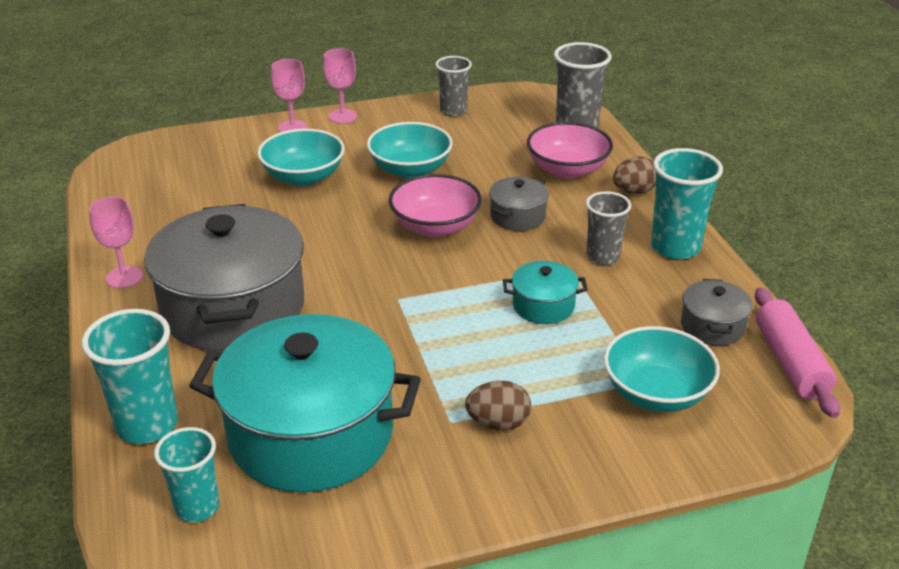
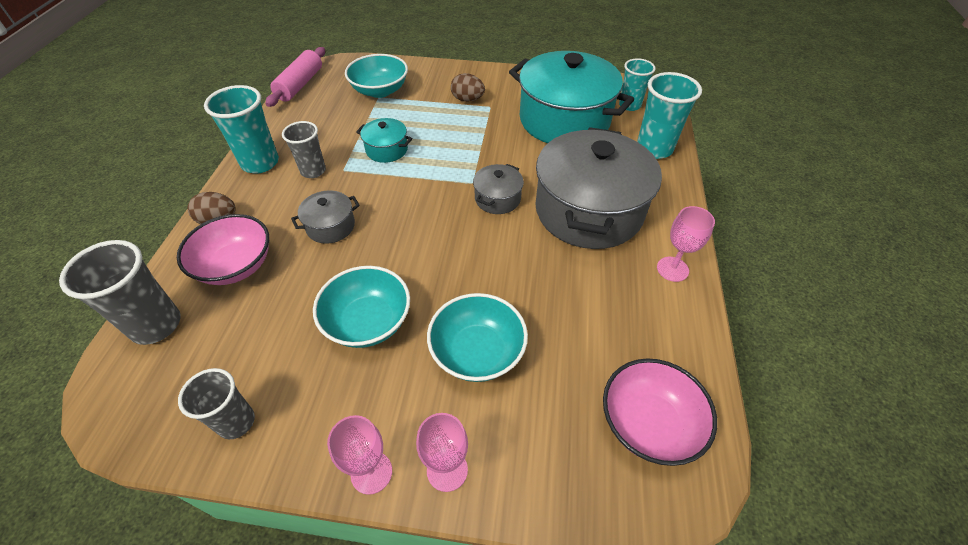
camera: 155 degrees left, 15 degrees up
pink bowl [389,174,482,237] -> pink bowl moved to [603,358,717,466]
grey pot [681,279,753,346] -> grey pot moved to [473,164,524,214]

